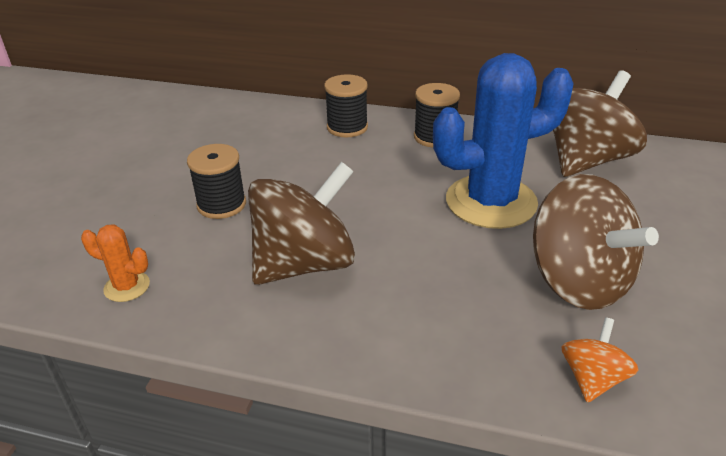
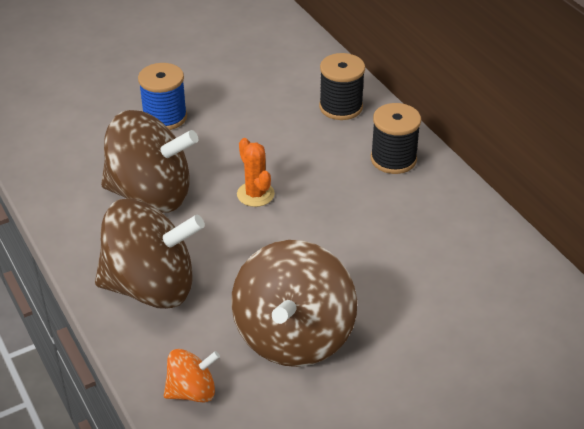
camera: 45 degrees right, 5 degrees up
orange cactus [81,224,150,302] -> orange cactus moved to [237,138,275,207]
black spool [187,144,246,219] -> blue spool [138,63,187,130]
blue cactus [433,53,574,229] -> none
brown spinning top [553,70,647,177] -> brown spinning top moved to [95,198,205,309]

